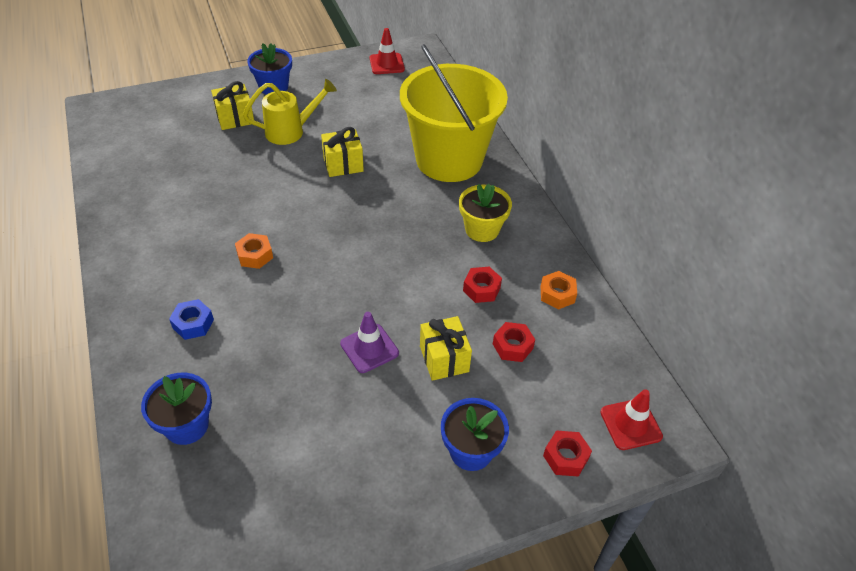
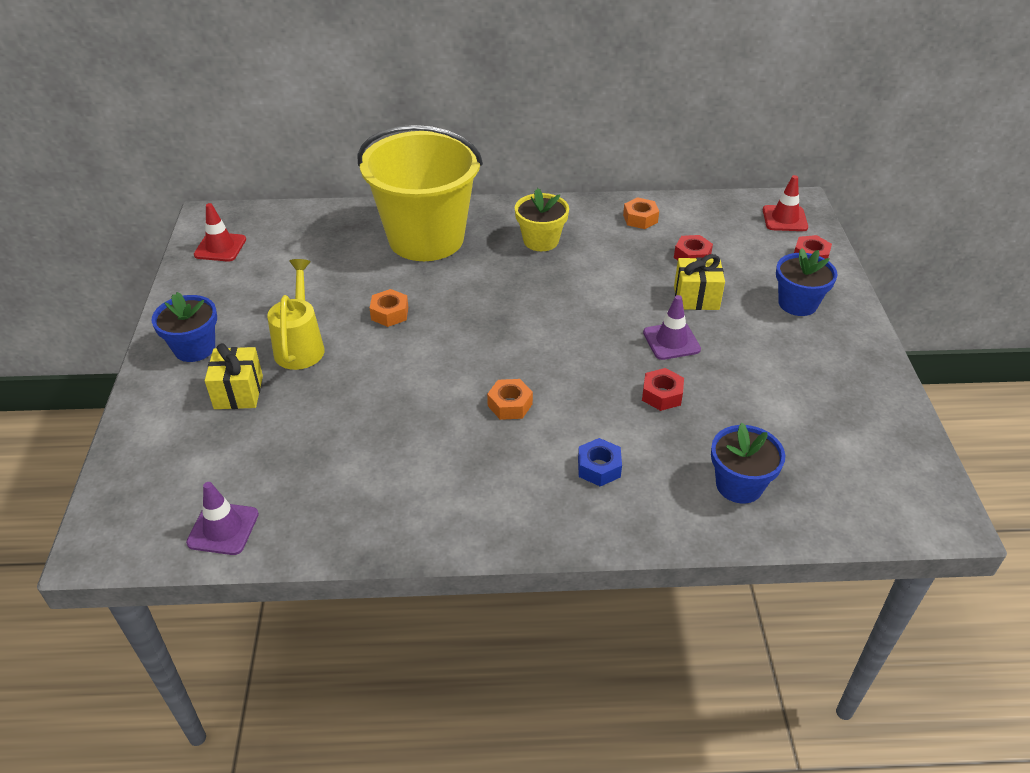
camera: 70 degrees left, 5 degrees down
yellow gift [321,127,364,177] -> orange nut [370,289,408,327]
red nut [463,267,502,303] -> red nut moved to [642,368,684,411]
none -> purple traffic cone [186,482,259,555]

